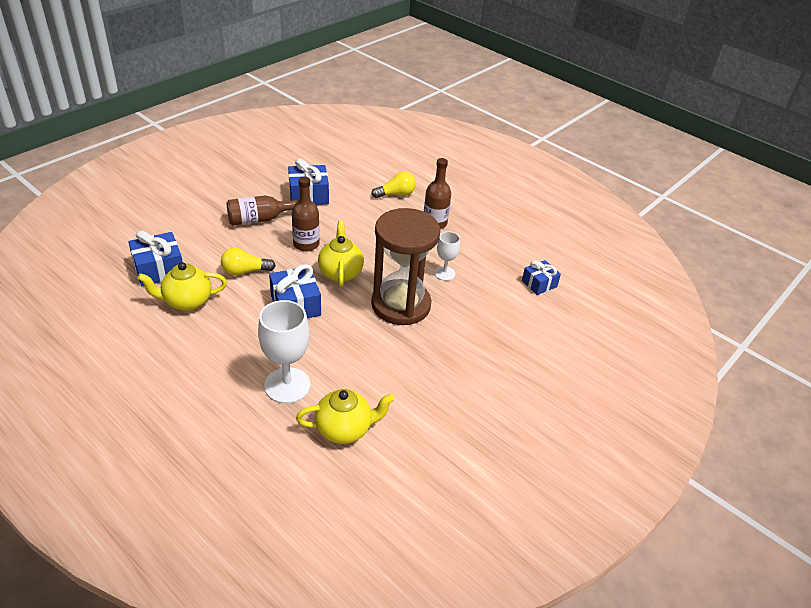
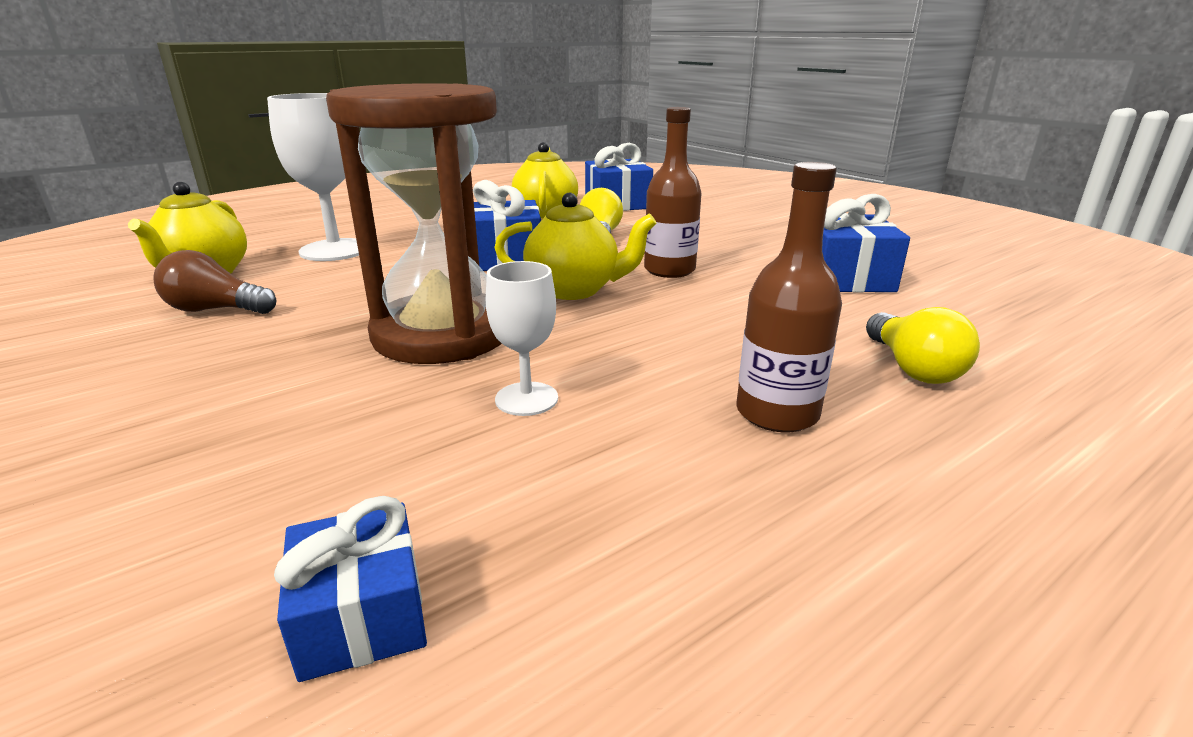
camera: 105 degrees right, 15 degrees down
brown bottle [227,195,299,226] -> none
none -> brown light bulb [154,250,276,314]

